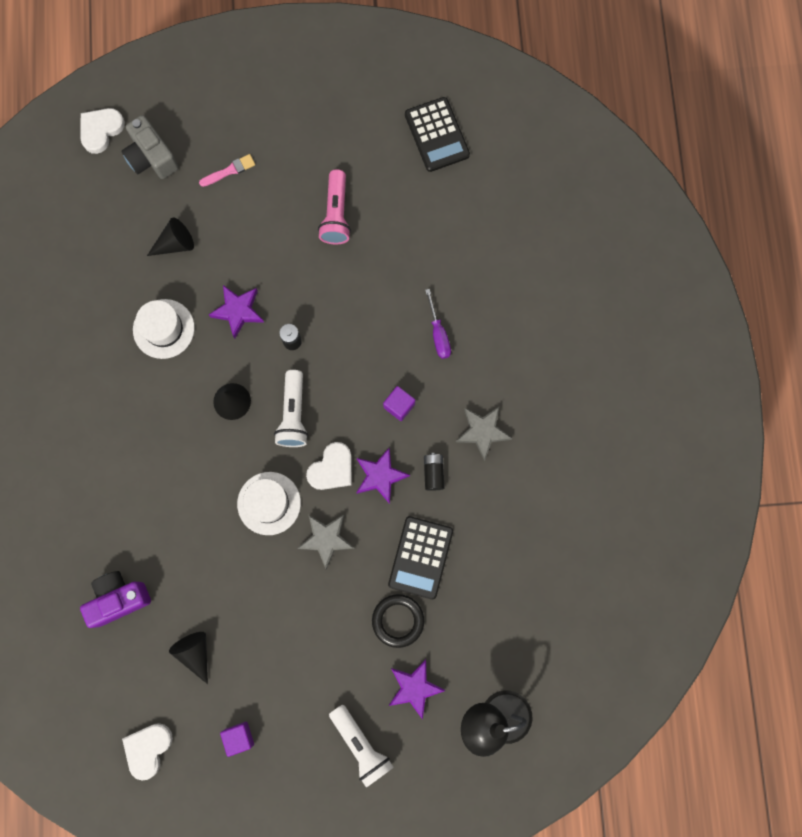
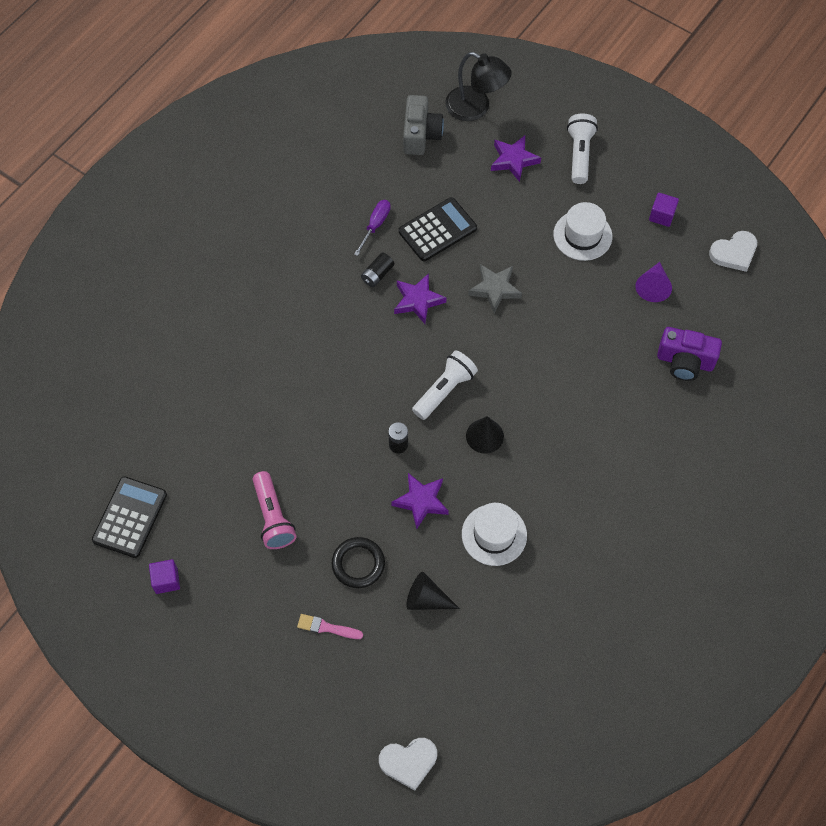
camera: 140 degrees left, 15 degrees down
grey camera [122,115,179,179] -> grey camera moved to [403,95,444,155]
black cone [169,632,208,684] -> purple cone [635,262,672,302]
white hat [237,472,301,535] -> white hat moved to [553,202,612,261]
white heart [306,442,352,490] -> none
pink flashlight [318,169,351,245] -> pink flashlight turned 120 degrees clockwise [253,471,296,549]
black ring [372,594,424,648] -> black ring moved to [332,537,385,588]
purple cube [383,386,415,421] -> purple cube moved to [149,559,180,594]
purple screwdriver [425,289,451,359] -> purple screwdriver moved to [354,200,391,256]
grey star [456,407,512,461] -> none

